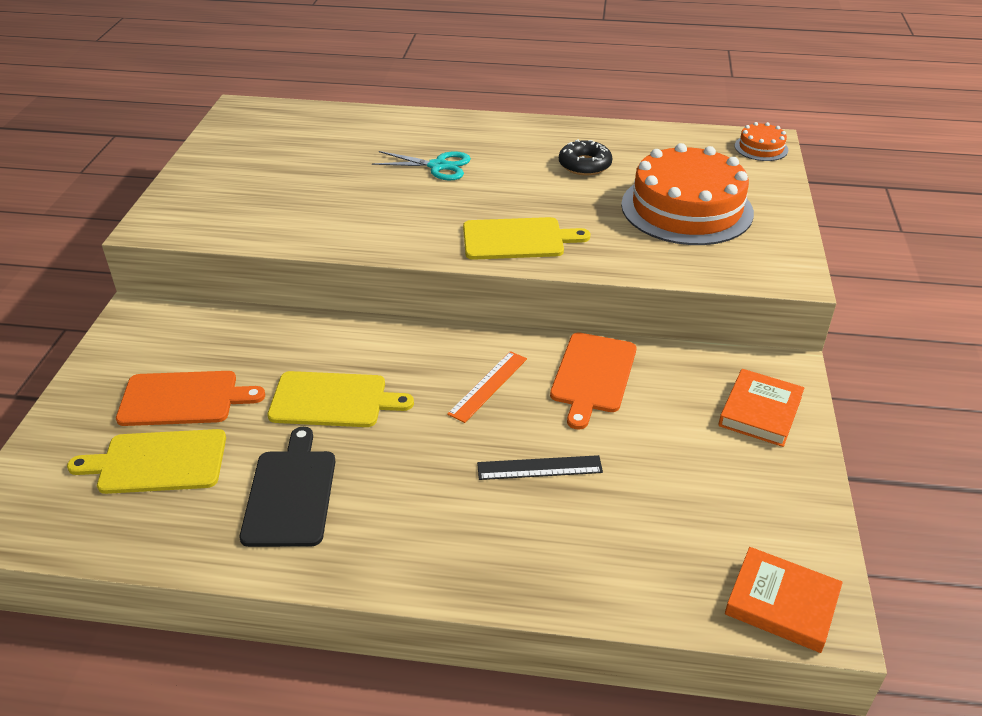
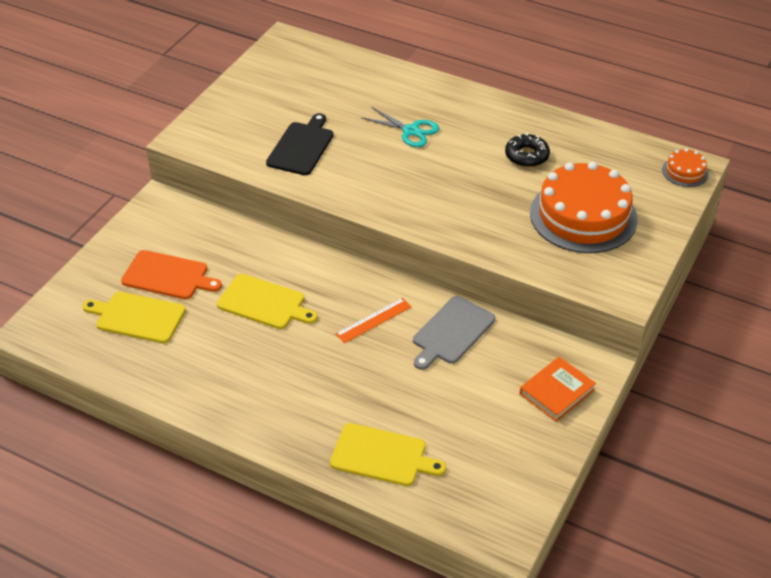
camera: 20 degrees right, 5 degrees up
black cutting board [240,427,336,547] -> black cutting board moved to [266,113,334,175]
yellow cutting board [463,217,590,260] -> yellow cutting board moved to [330,423,446,486]
black ruler [477,455,603,480] -> none
orange cutting board [550,333,636,430] -> grey cutting board [413,296,495,370]
orange book [725,547,843,653] -> none

